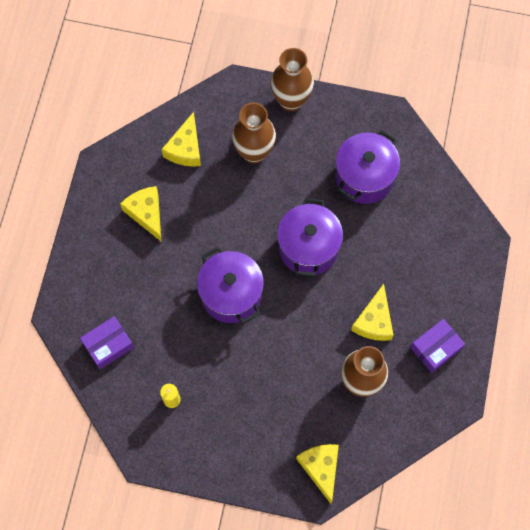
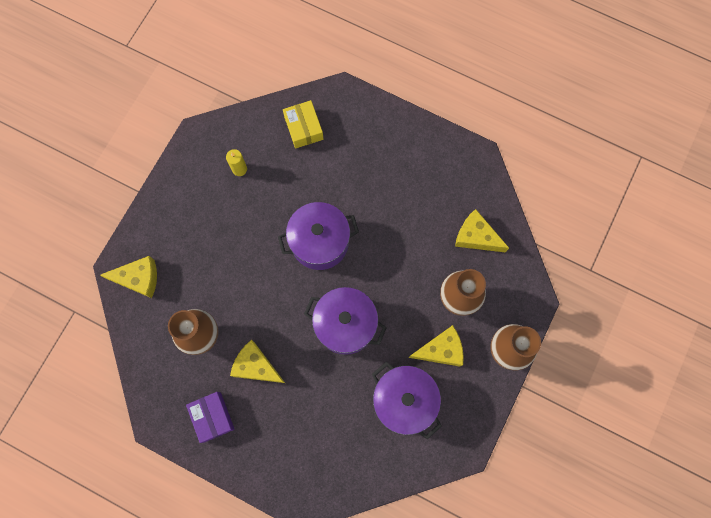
camera: 105 degrees right, 5 degrees up
purple box [80,316,134,369] -> yellow box [283,100,323,149]
yellow cheese [120,186,161,241] -> yellow cheese moved to [408,325,464,367]

